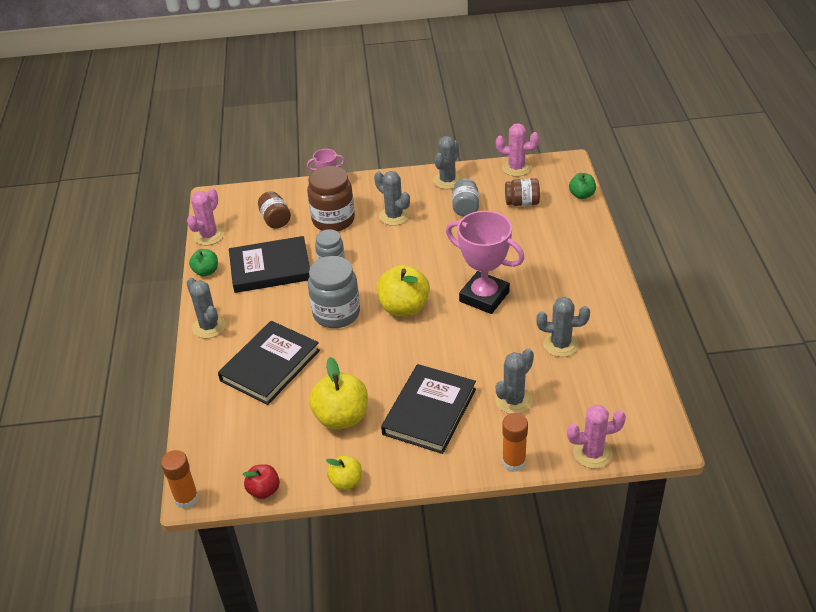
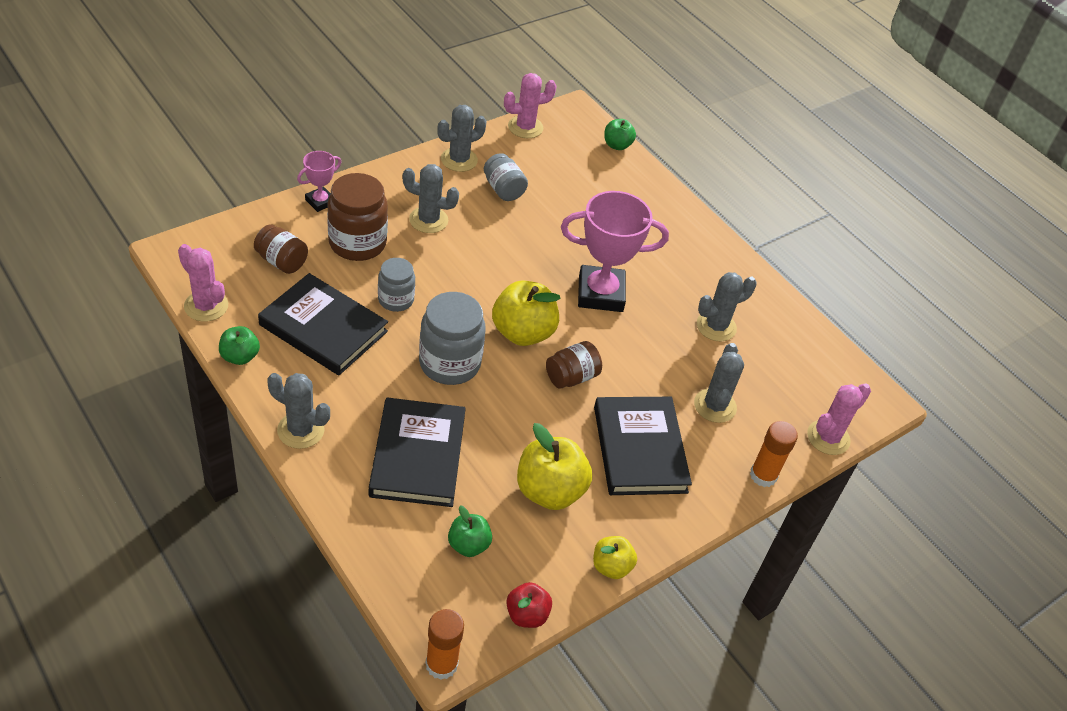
camera: 40 degrees left, 5 degrees up
pink cactus [187,188,224,245] -> pink cactus turned 45 degrees counterclockwise [178,244,228,322]
black book [229,236,310,293] -> black book turned 75 degrees clockwise [258,273,388,375]
grey cactus [433,136,462,189] -> grey cactus turned 60 degrees clockwise [437,105,486,172]
brown jar [505,178,540,206] -> brown jar moved to [546,341,602,389]
none -> green apple [448,506,492,557]

